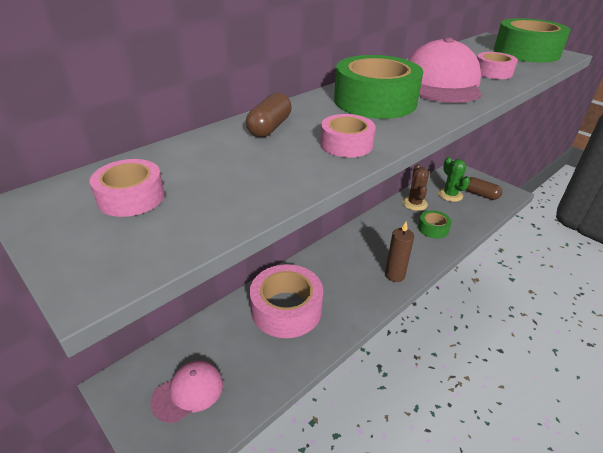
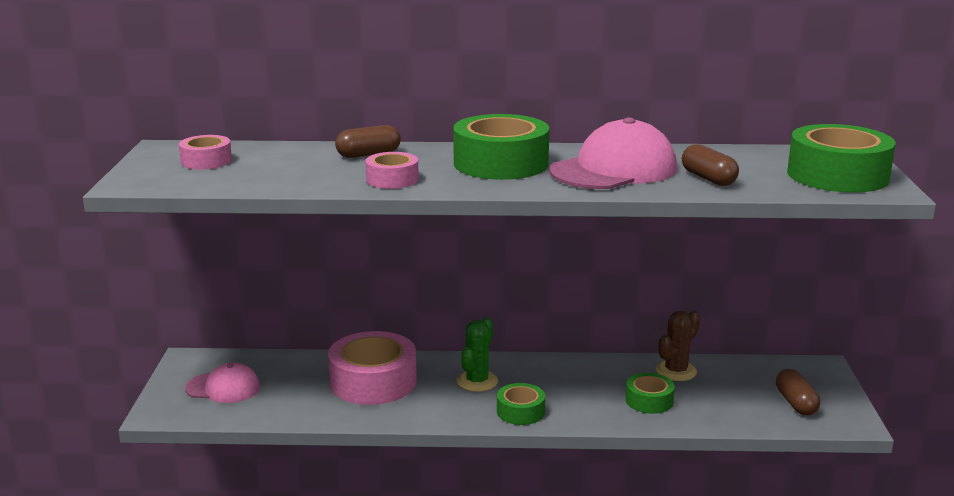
camera: 45 degrees right, 15 degrees down
brown candle [385,222,414,282] -> green tape [497,383,545,425]
green cactus [438,157,470,202] -> green cactus moved to [457,317,498,392]
pink tape [477,52,518,79] -> brown capsule [682,144,739,186]

